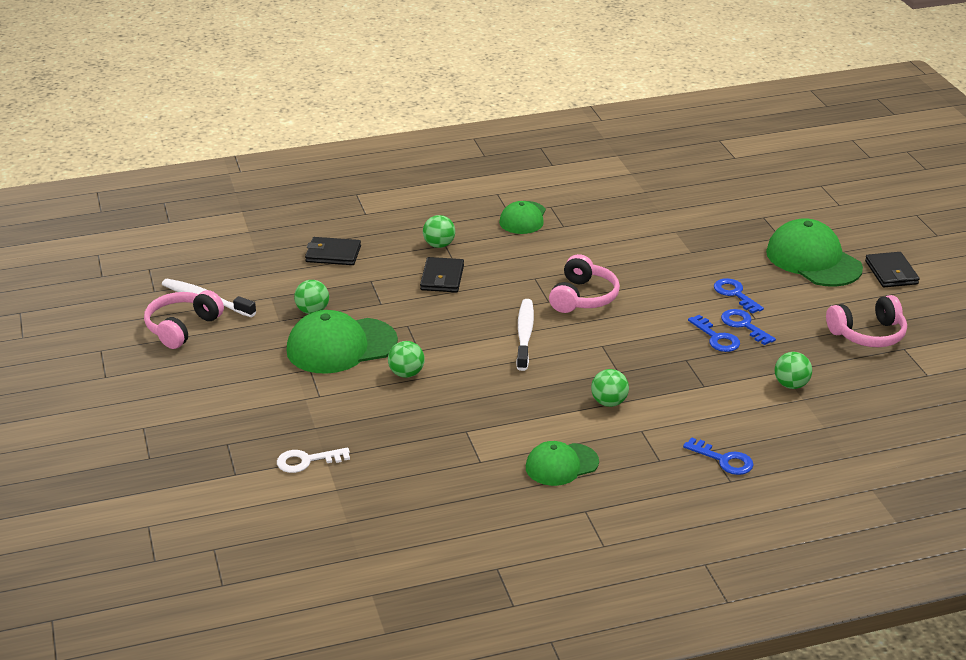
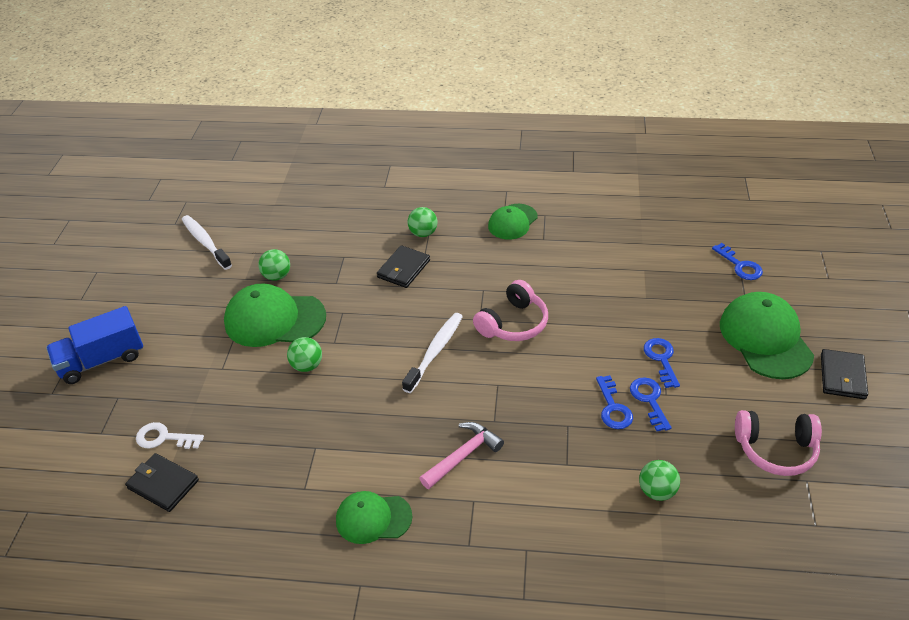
camera: 25 degrees right, 10 degrees up
pink headphones [144,290,224,349] -> none
black wallet [305,237,361,265] -> black wallet moved to [125,453,199,512]
green ball [591,369,629,407] -> pink hammer [419,422,504,489]
blue key [683,437,753,475] -> blue key moved to [712,243,763,280]
none -> blue truck [46,306,143,384]

